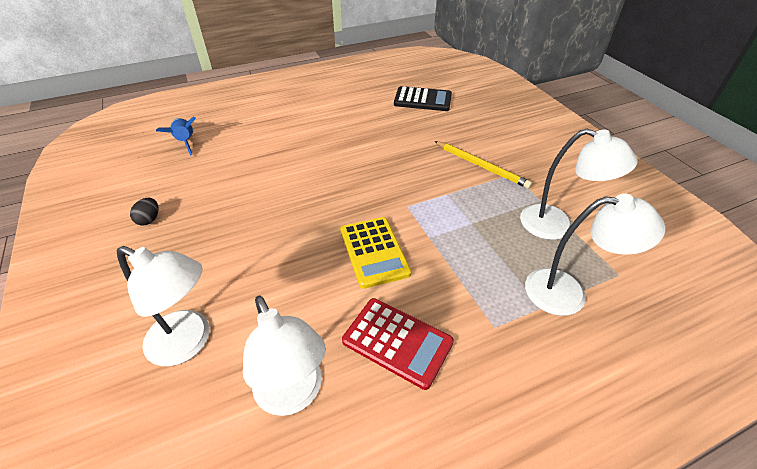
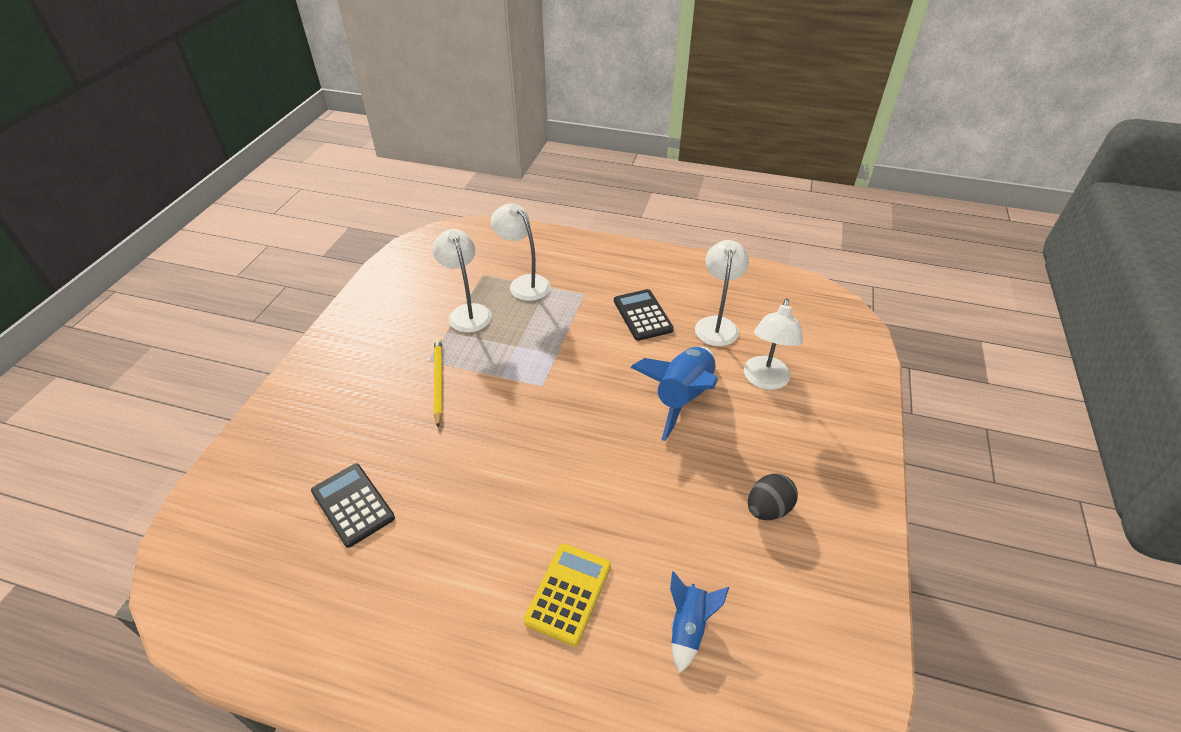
camera: 140 degrees left, 0 degrees up
white lamp [117,246,209,366] -> white lamp turned 135 degrees counterclockwise [744,298,803,390]
black egg [130,198,159,226] -> black egg [748,474,798,520], size x1.64
yellow calculator [340,217,411,289] -> yellow calculator moved to [524,544,611,646]
red calculator [342,298,454,390] -> black calculator [614,289,674,341]
none -> blue rocket [630,347,718,441]

